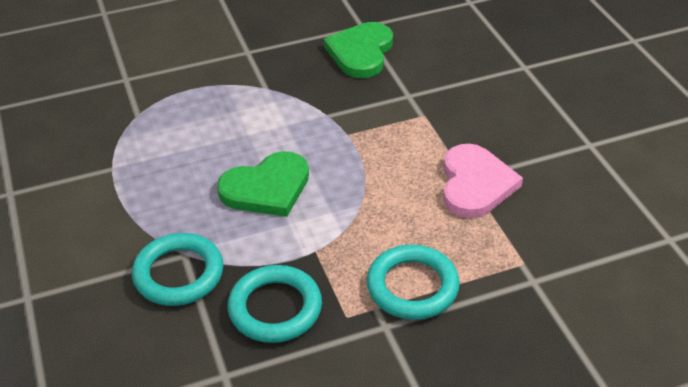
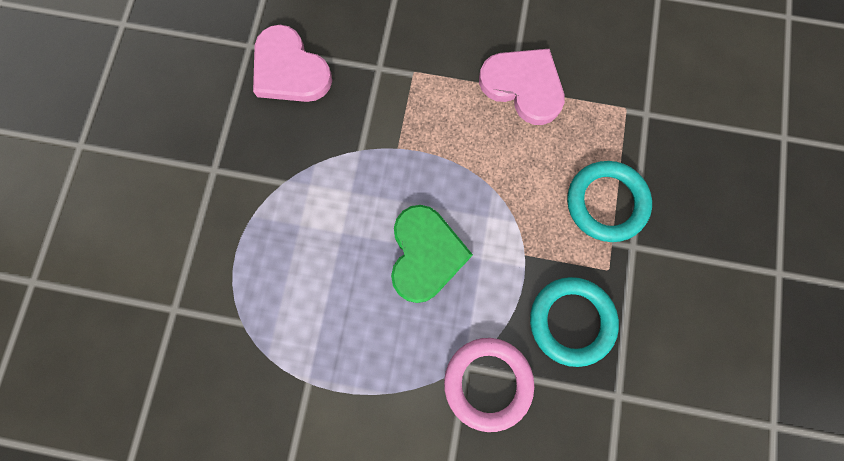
camera: 60 degrees left, 35 degrees up
turquoise ring [132,233,224,306] -> pink ring [444,338,534,432]
green heart [324,22,393,78] -> pink heart [253,25,332,102]

